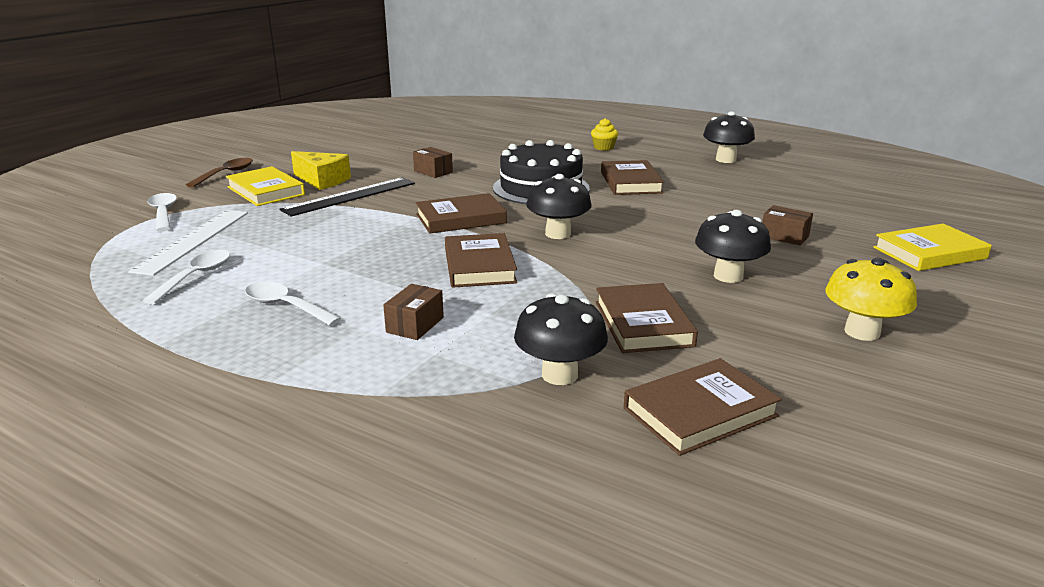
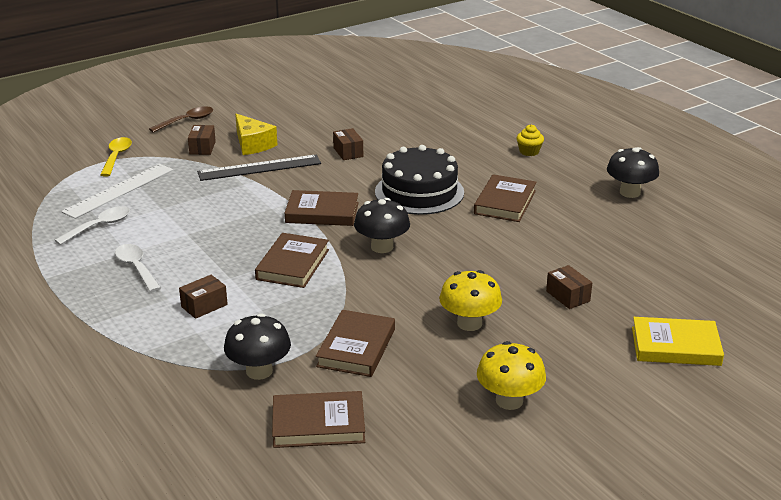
camera: 25 degrees right, 5 degrees up
white spoon [147,193,177,232] -> yellow spoon [100,137,132,177]
yellow book [226,166,305,206] -> brown box [188,125,216,155]
black mushroom [695,210,771,283] -> yellow mushroom [439,270,502,331]

